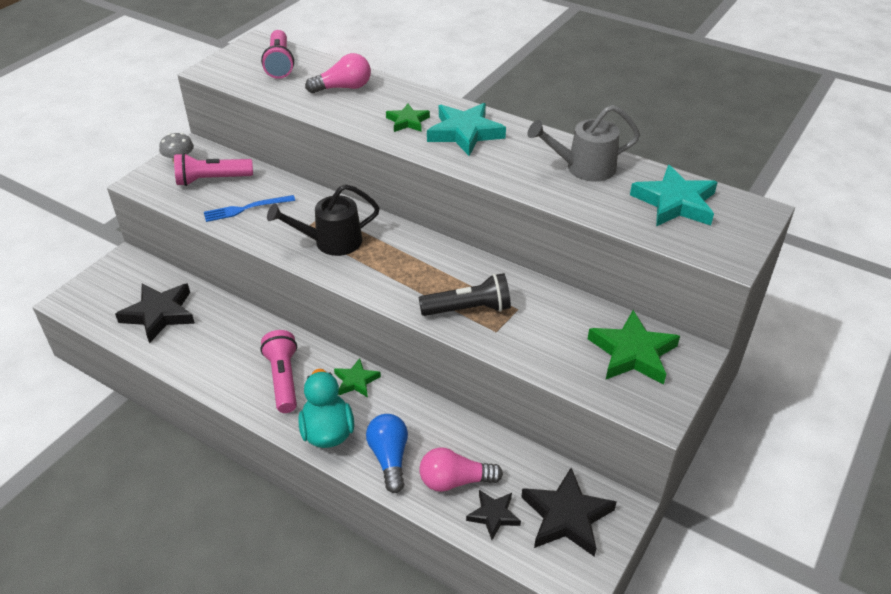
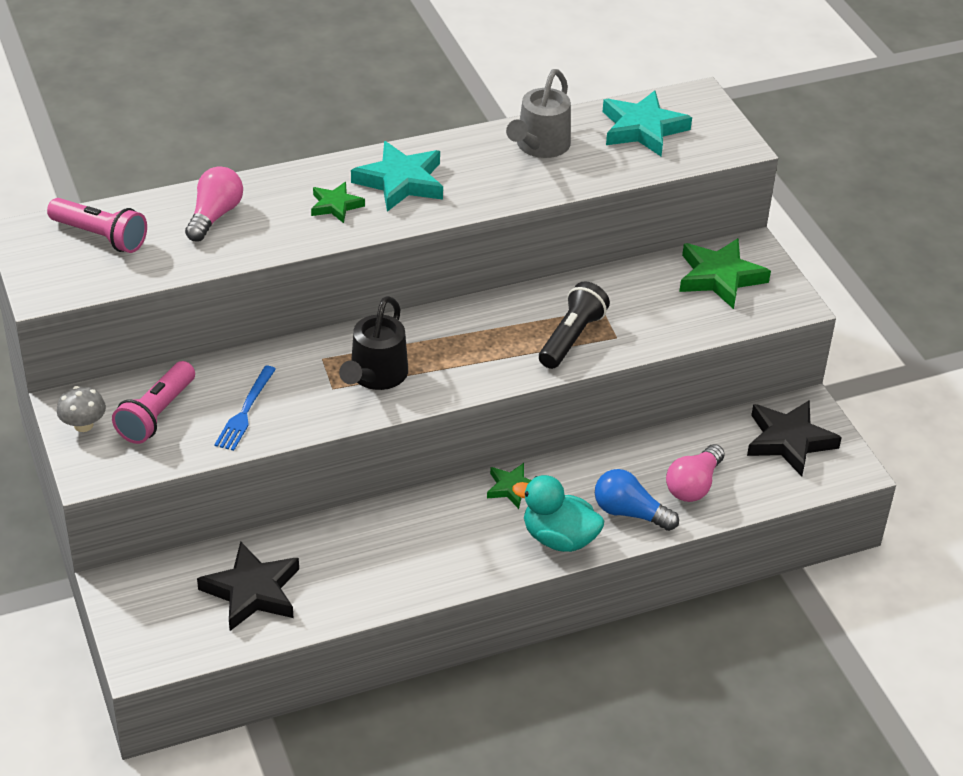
camera: 55 degrees left, 0 degrees up
pink flashlight [260,330,297,413] -> none
black star [466,490,521,540] -> none

